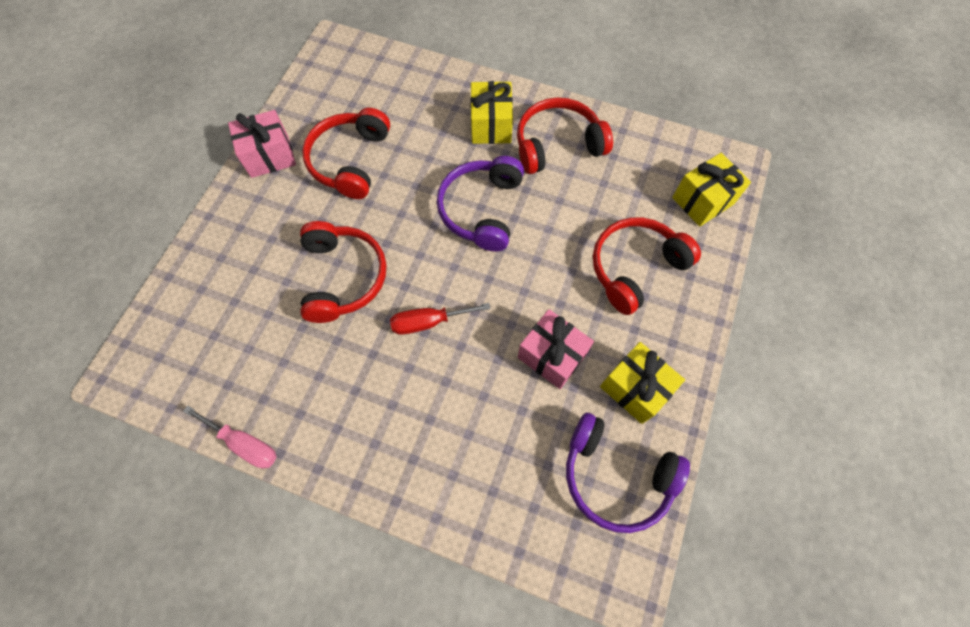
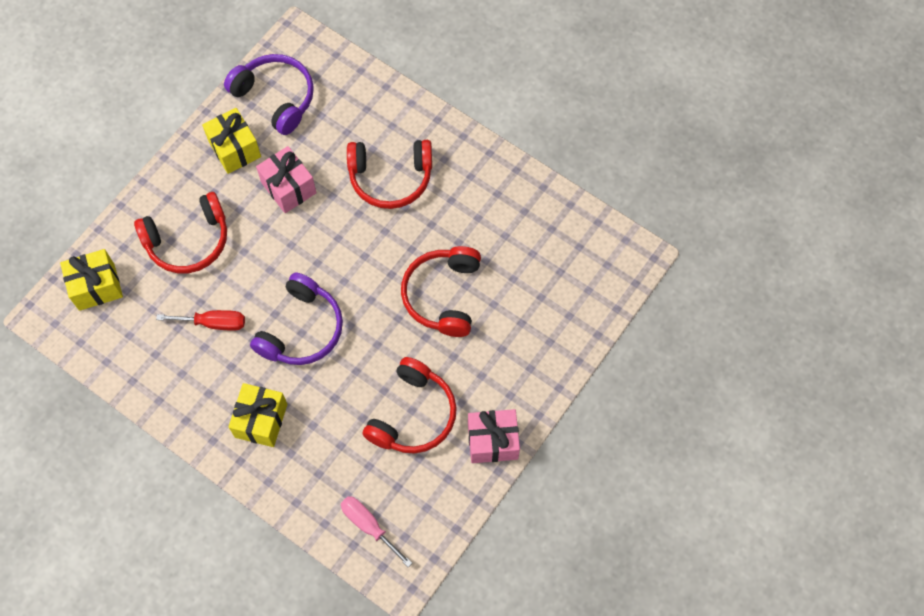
camera: 165 degrees left, 0 degrees up
pink screwdriver [183,405,277,468] -> pink screwdriver moved to [341,496,412,567]
red screwdriver [390,303,491,335] -> red screwdriver moved to [156,310,245,331]
red headphones [517,98,613,174] -> red headphones moved to [347,140,432,209]

